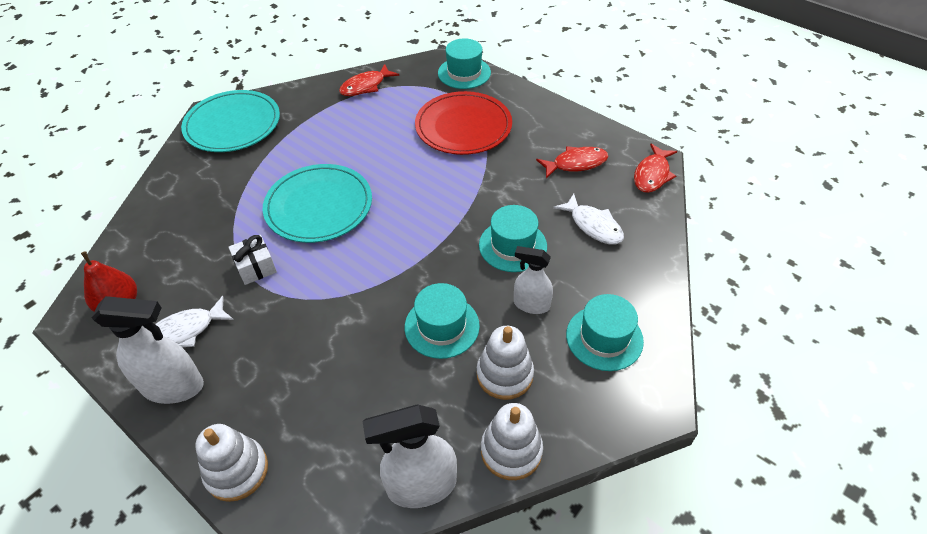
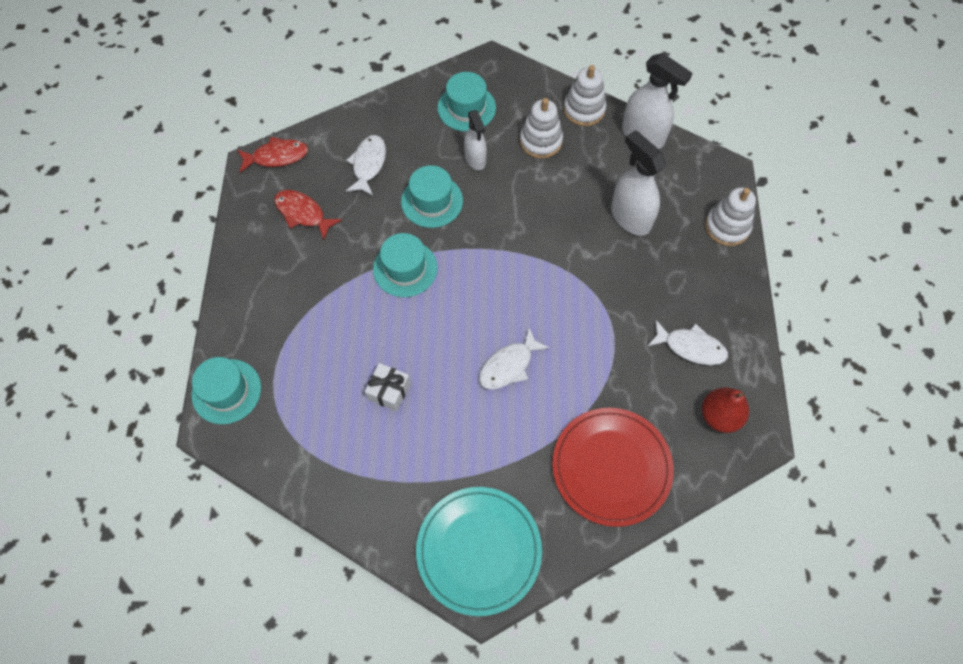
camera: 130 degrees left, 15 degrees up
white spray bottle [92,296,204,404] -> white spray bottle moved to [611,130,666,236]
white gift [228,235,277,285] -> white gift moved to [365,363,411,412]
turquoise plate [263,164,372,243] -> white fish [479,328,550,390]
red fish [339,64,399,96] -> none
turquoise hat [405,283,480,359] -> turquoise hat moved to [373,233,438,297]
red plate [415,91,512,155] -> red plate moved to [552,408,674,527]

